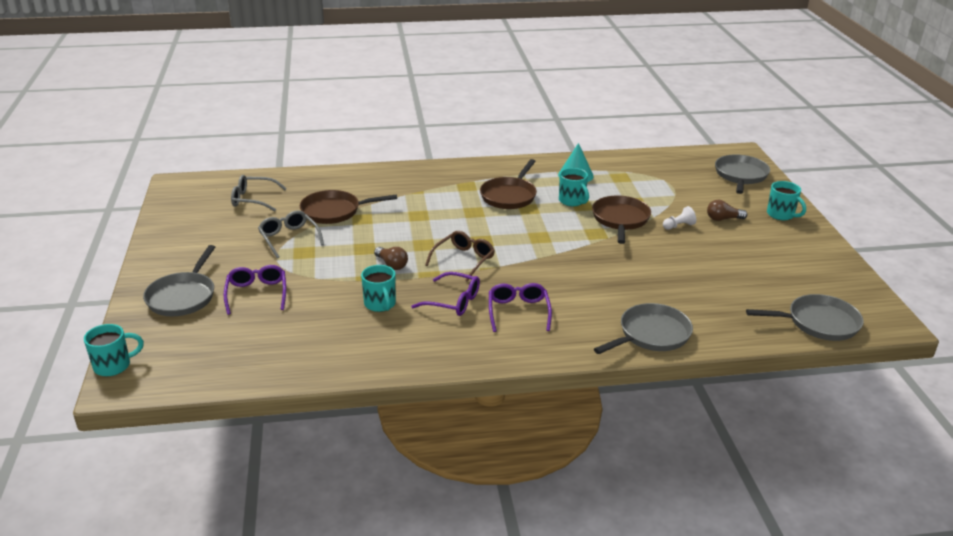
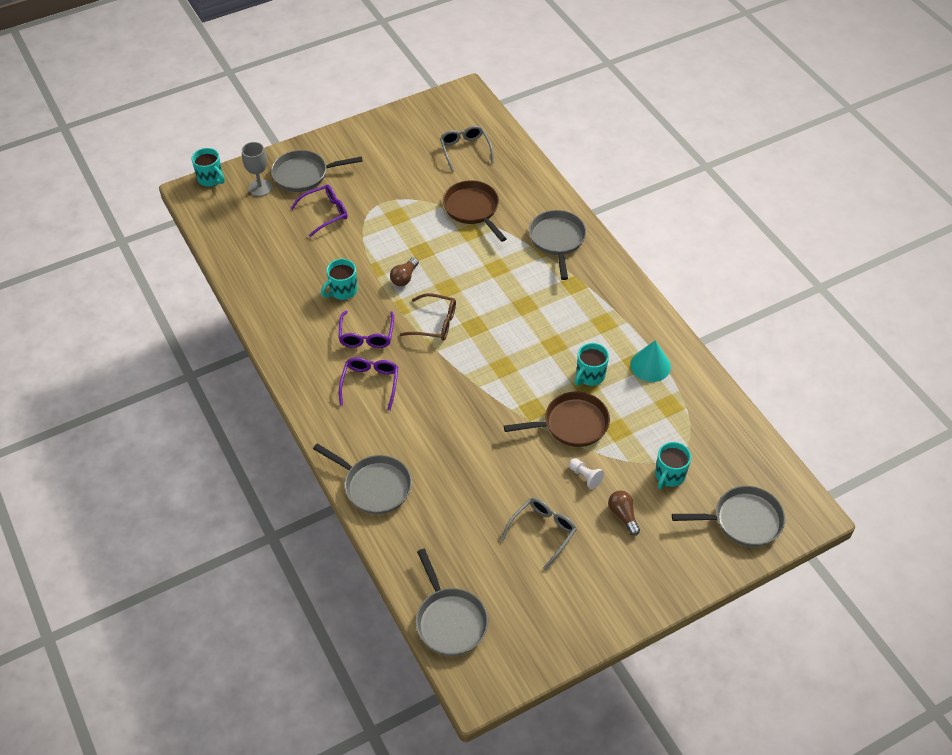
camera: 70 degrees right, 20 degrees up
grey glasses [258,210,324,259] -> grey glasses moved to [501,498,577,570]
brown pan [480,159,537,209] -> none
purple glasses [489,283,552,332] -> purple glasses turned 60 degrees counterclockwise [339,357,398,411]
turquoise mug [767,181,806,220] -> turquoise mug moved to [655,442,691,489]
none -> grey goblet [242,142,272,197]
none -> grey pan [529,210,586,280]

